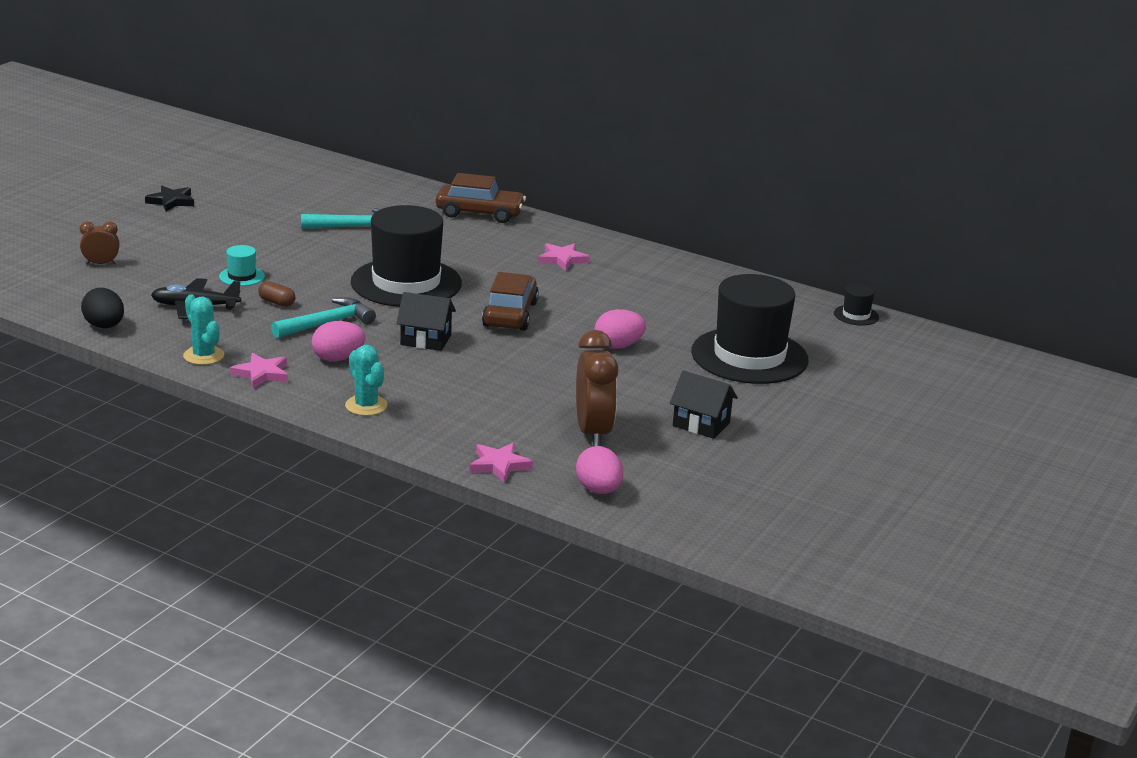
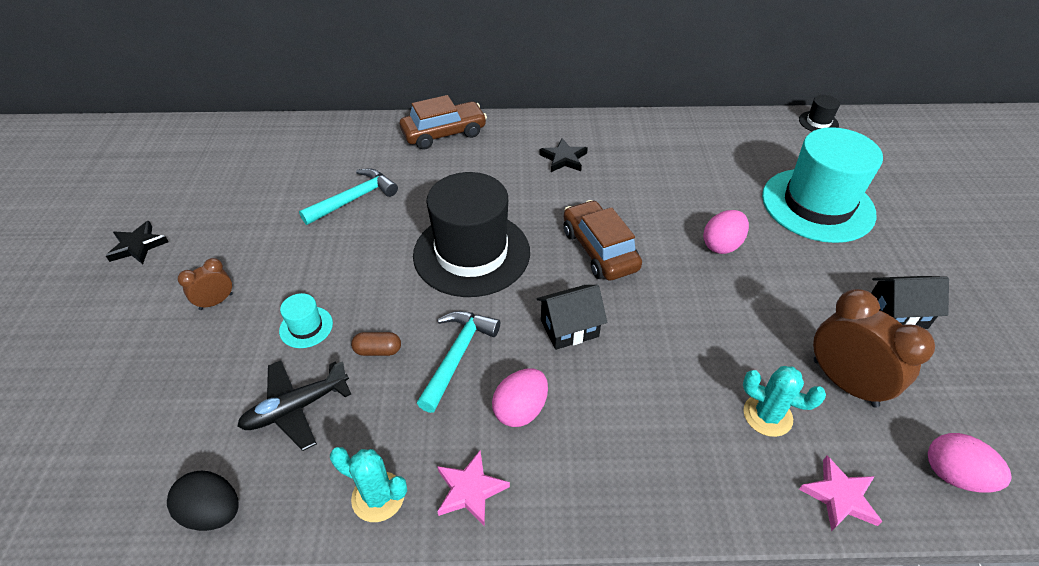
camera: 30 degrees left, 20 degrees up
brown clock [80,221,120,264] -> brown clock moved to [178,258,233,310]
turquoise cactus [345,345,387,416] -> turquoise cactus moved to [743,366,826,437]
pink star [538,243,590,271] -> black star [539,138,588,172]
black hat [691,274,809,384] -> turquoise hat [762,127,883,243]

